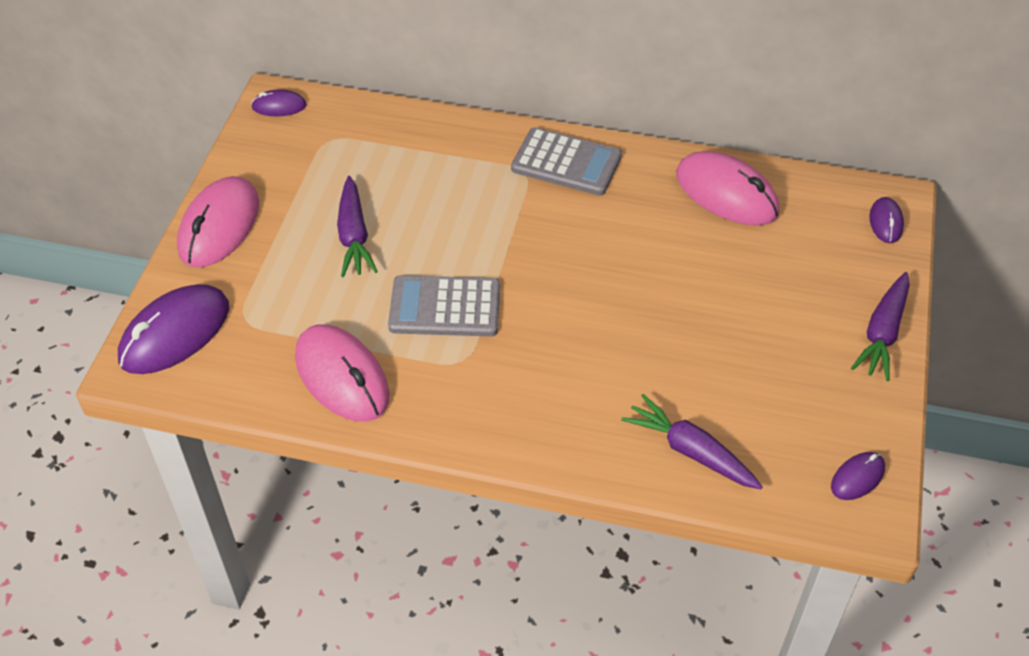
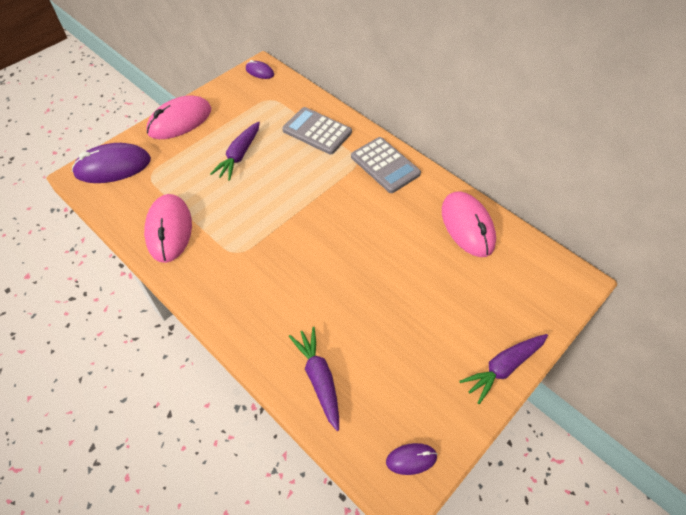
camera: 30 degrees right, 5 degrees up
grey calculator [388,275,500,337] -> grey calculator moved to [282,107,352,155]
purple mouse [869,197,904,243] -> none

